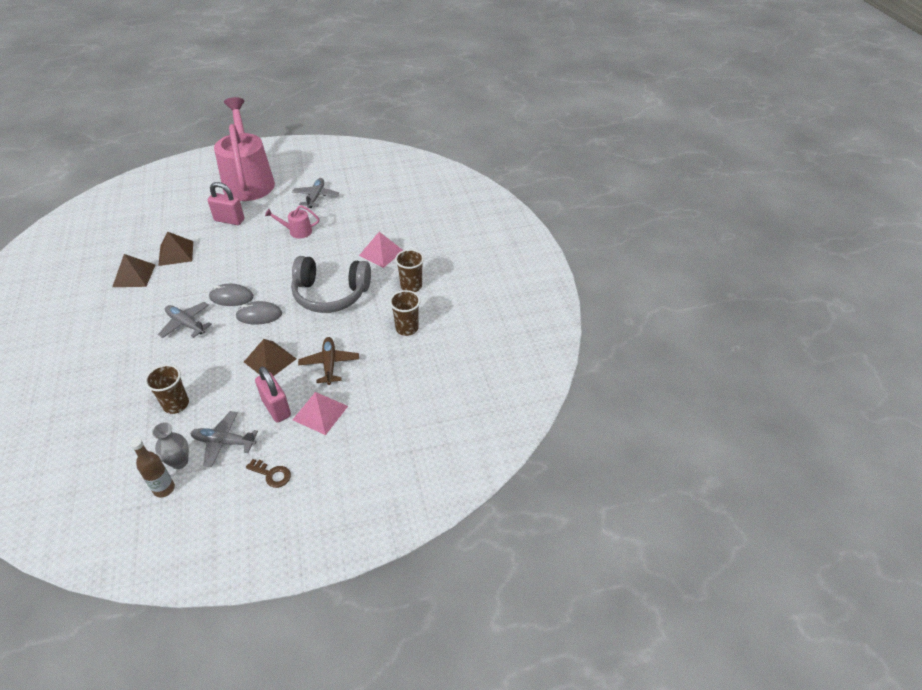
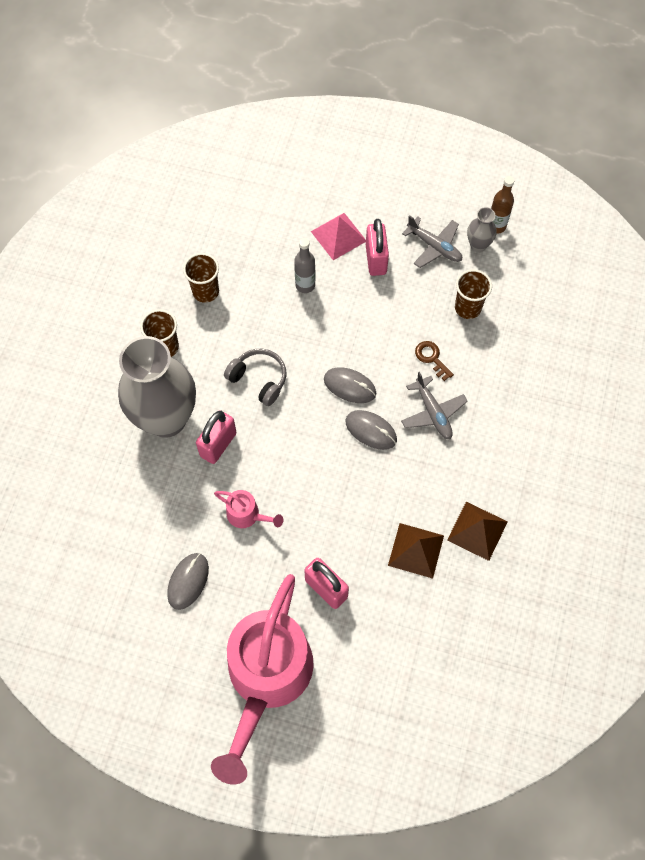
camera: 150 degrees left, 20 degrees up
brown pyramid [244,339,296,376] -> none
brown key [246,459,291,488] -> brown key moved to [415,341,454,381]
grey headphones [291,256,371,313] -> grey headphones [224,349,286,406], size x0.60
grey plane [292,178,339,208] -> grey mouse [167,553,209,610]
brown plane [298,337,359,385] -> grey bottle [294,238,315,293]
pink pyramid [359,232,403,268] -> grey vase [118,336,196,438]
none -> pink padlock [196,410,237,464]

